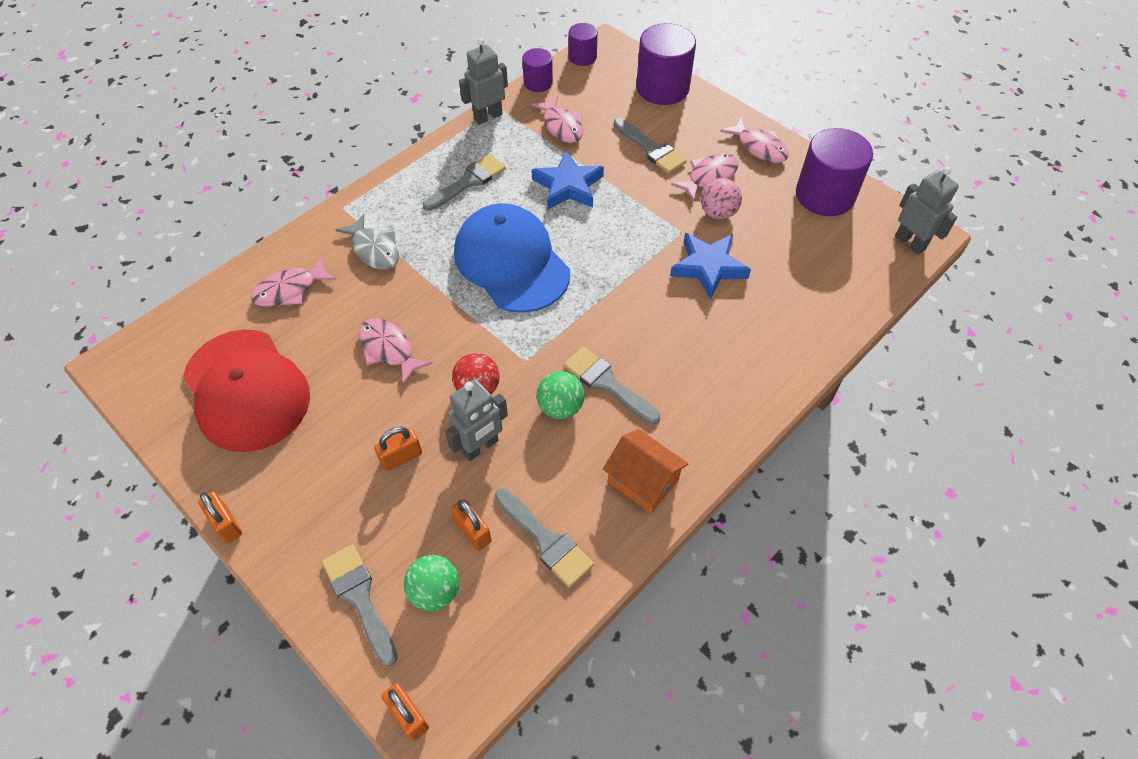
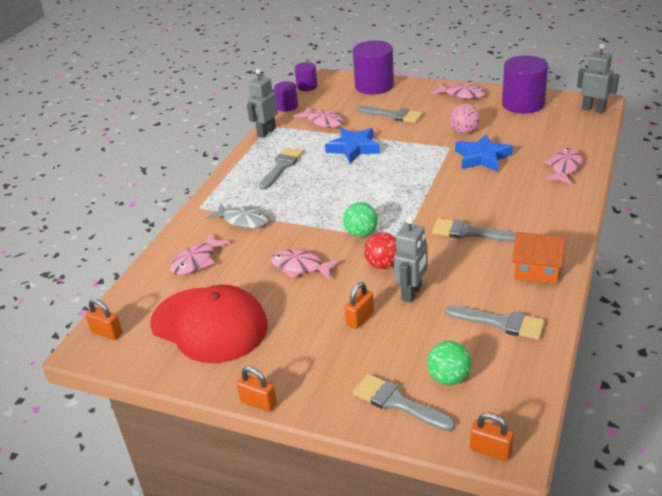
camera: 20 degrees left, 20 degrees down
orange padlock [451,499,491,551] -> orange padlock moved to [85,299,122,340]
blue cap [454,203,570,313] -> none
green ball [537,371,584,419] -> green ball moved to [343,202,378,237]
pink fish [671,153,739,202] -> pink fish moved to [544,148,583,184]

